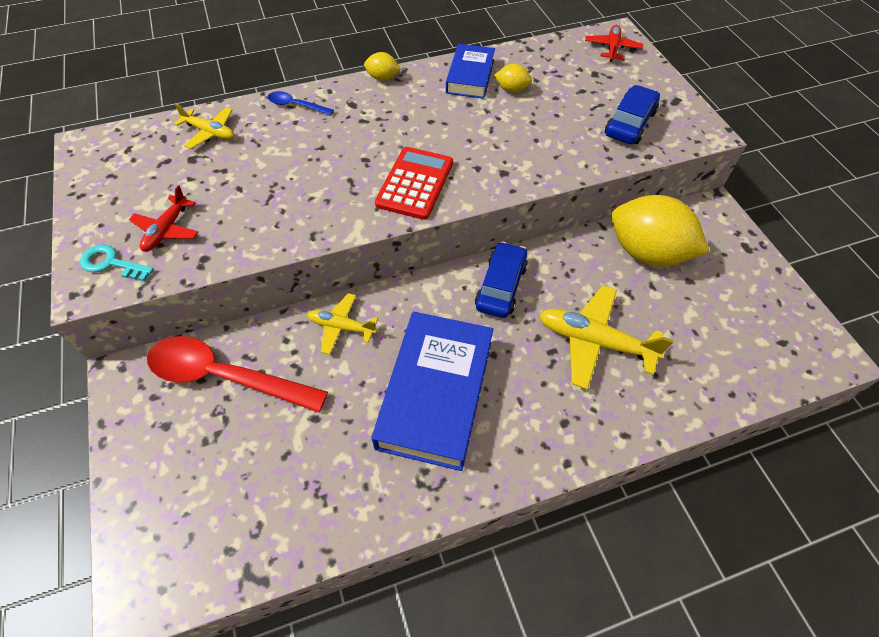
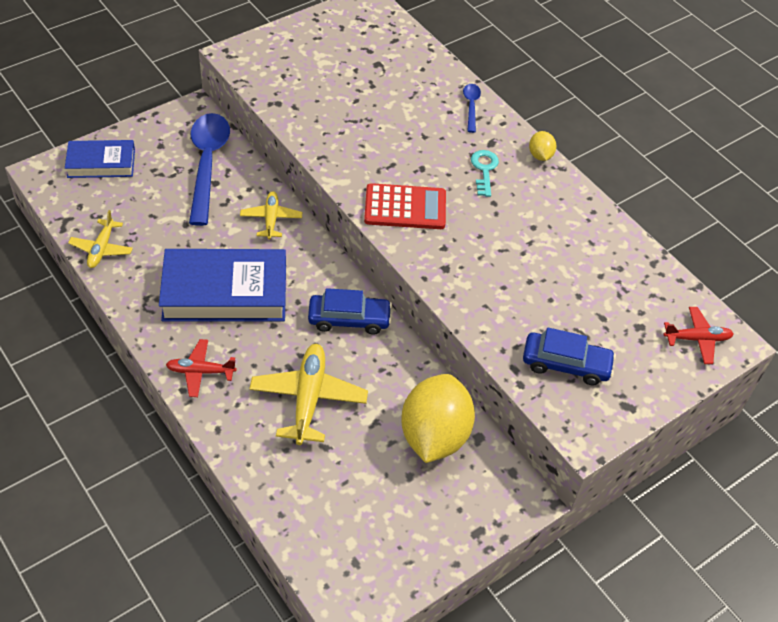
camera: 70 degrees right, 5 degrees down
turquoise key [80,244,154,281] -> turquoise key moved to [471,150,499,197]
red plane [129,185,198,252] -> red plane moved to [166,339,236,397]
red spoon [147,336,328,412] -> blue spoon [189,113,230,226]
yellow plane [174,104,234,149] -> yellow plane moved to [68,210,133,268]
blue book [446,44,495,99] -> blue book moved to [65,140,135,178]
yellow lemon [494,64,532,93] -> none

